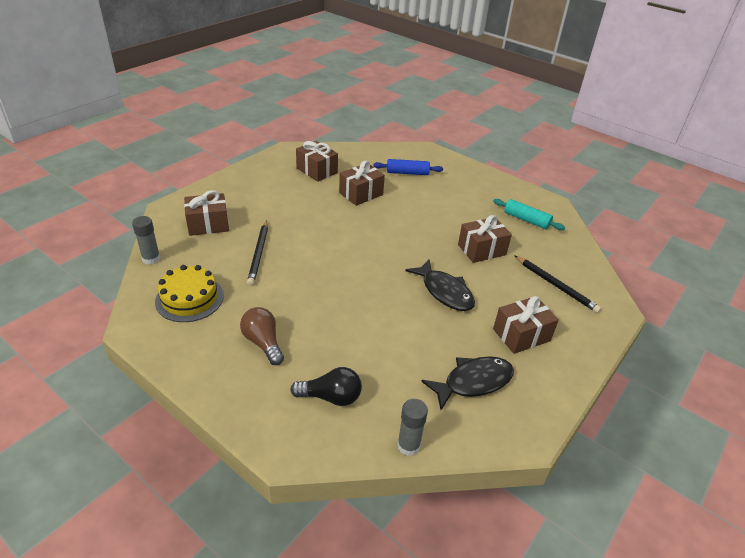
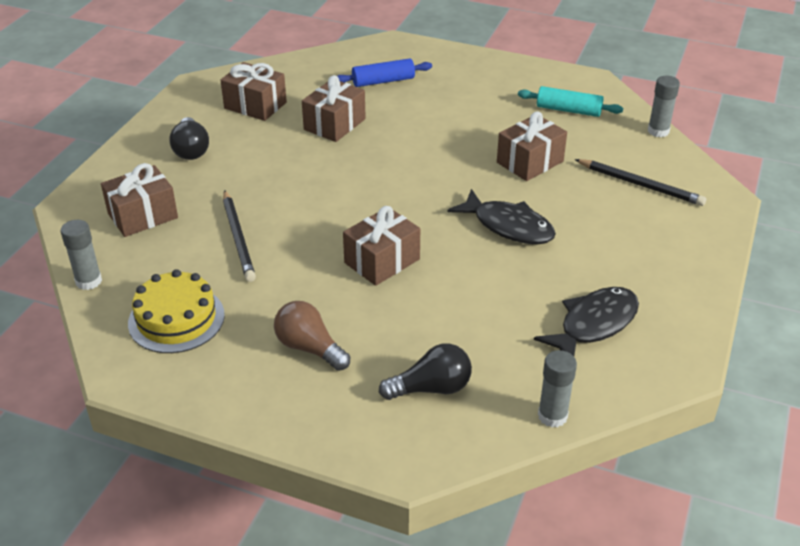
camera: 15 degrees left, 0 degrees up
brown gift [493,296,559,354] -> brown gift moved to [343,206,420,286]
none -> black light bulb [169,117,209,160]
none -> grey glue stick [648,76,680,137]

